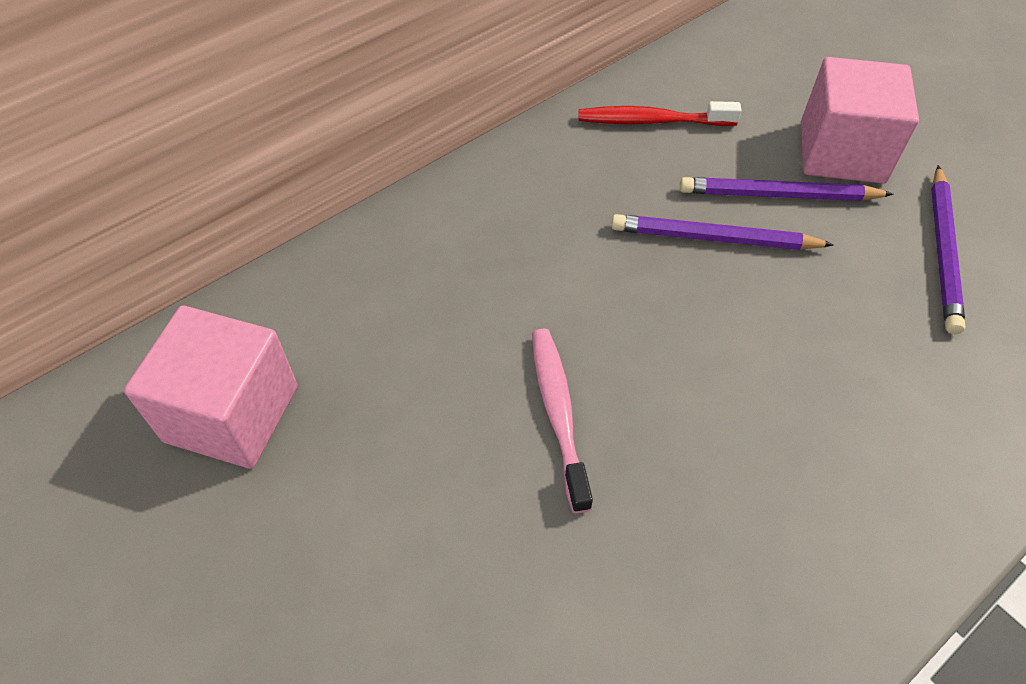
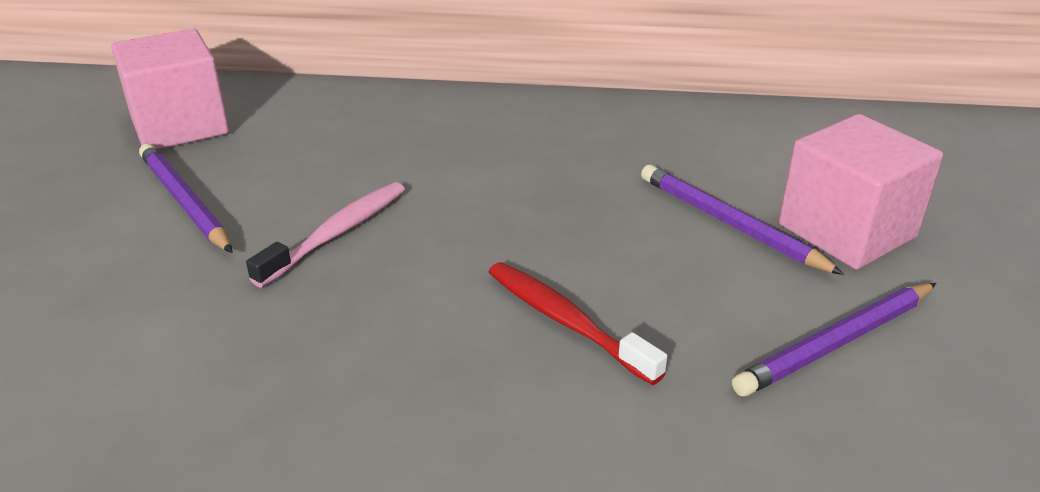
camera: 45 degrees right, 20 degrees down
red toothbrush [579,101,742,126] -> red toothbrush moved to [489,262,668,385]
purple pencil [611,214,834,250] -> purple pencil moved to [139,144,233,253]

